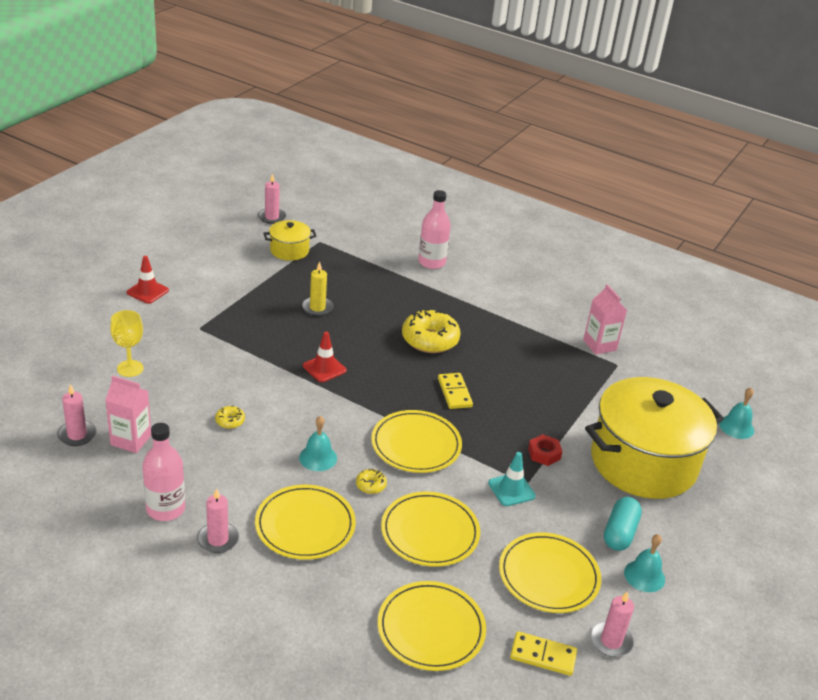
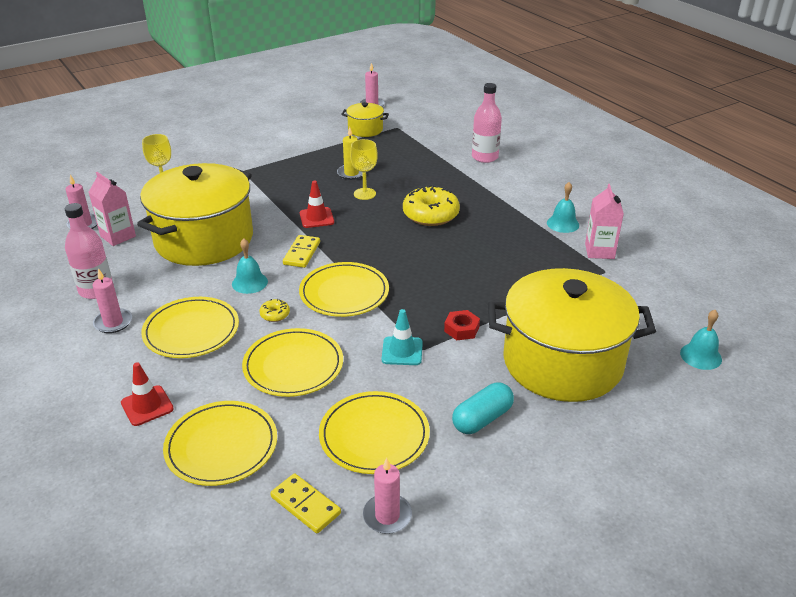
camera: 30 degrees right, 0 degrees up
red traffic cone [127,256,169,304] -> red traffic cone moved to [121,362,174,426]
yellow donut [215,406,245,429] -> yellow pot [137,163,253,266]
yellow domino [438,373,473,409] -> yellow domino moved to [283,235,320,268]
turquoise bell [624,534,665,592] -> turquoise bell moved to [547,182,579,233]
none -> yellow goblet [350,139,378,200]

